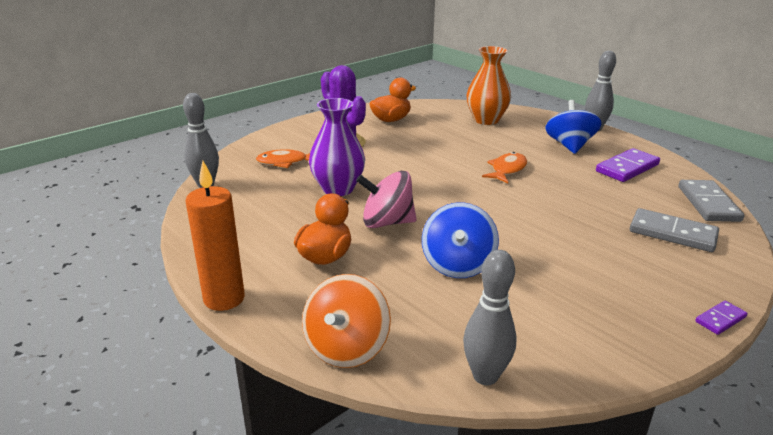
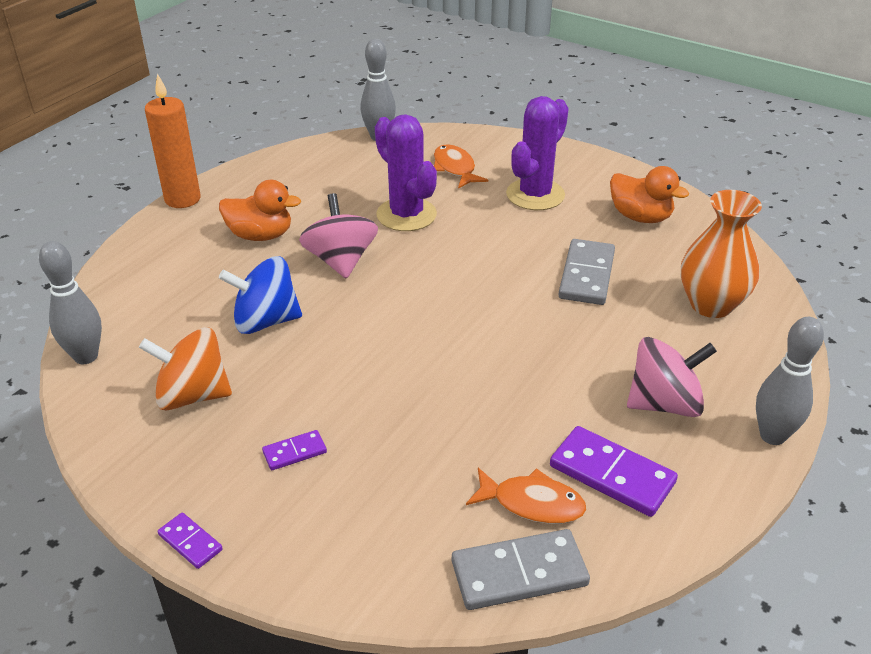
camera: 75 degrees right, 10 degrees up
orange spinning top [302,274,391,368] -> orange spinning top moved to [139,327,232,410]
purple vase [309,98,365,196] -> purple cactus [375,114,437,231]
orange fish [482,152,527,184] -> orange fish moved to [466,468,586,524]
blue spinning top [545,100,602,154] -> pink spinning top [627,337,717,417]
grey domino [630,208,719,252] -> grey domino moved to [559,239,615,305]
none -> purple domino [262,430,327,470]

